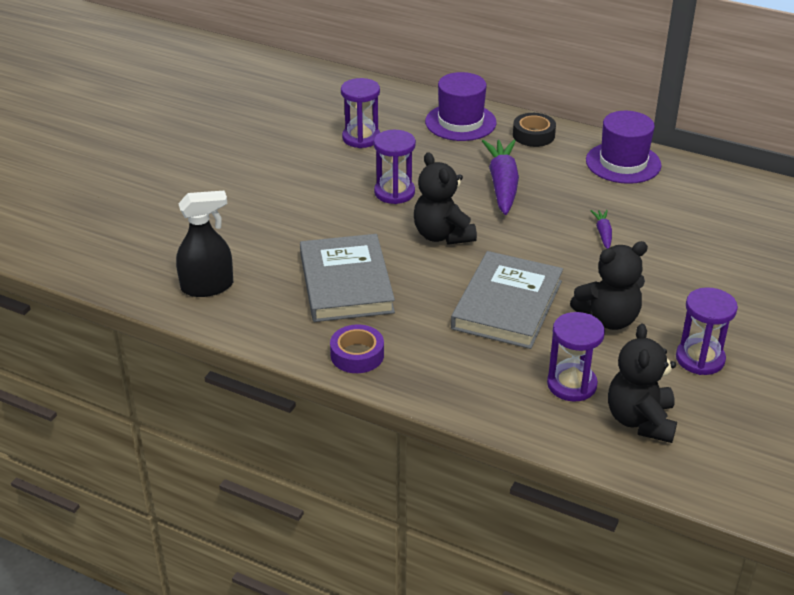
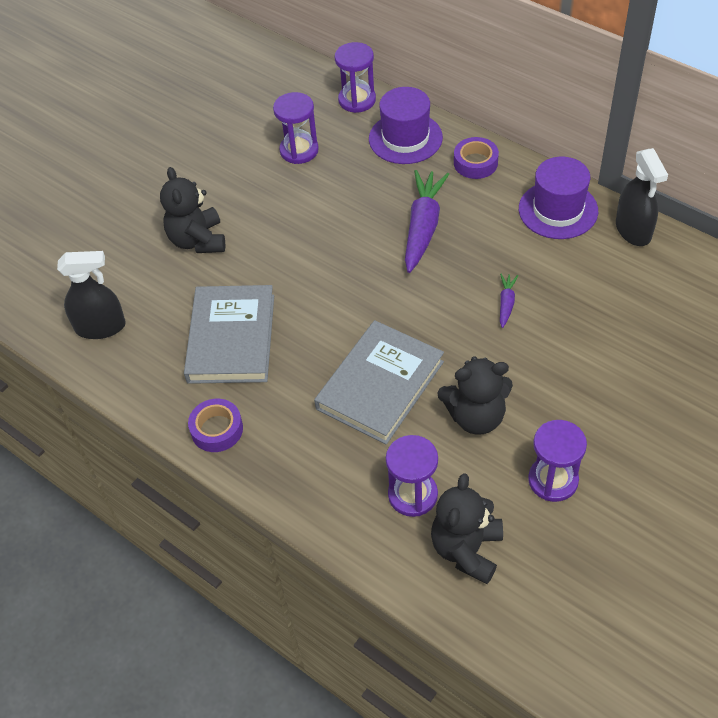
camera: 15 degrees right, 15 degrees up
purple hourglass [374,130,416,204] -> purple hourglass moved to [335,42,376,113]
black teddy bear [414,152,477,245] -> black teddy bear moved to [160,167,225,253]
black tape [513,113,556,147] -> purple tape [454,137,499,179]
none -> black spray bottle [616,148,668,246]

